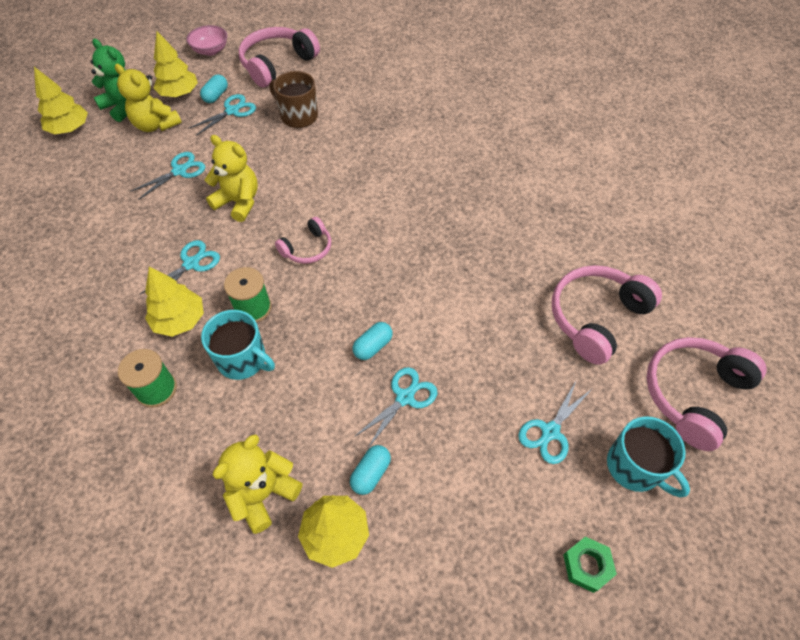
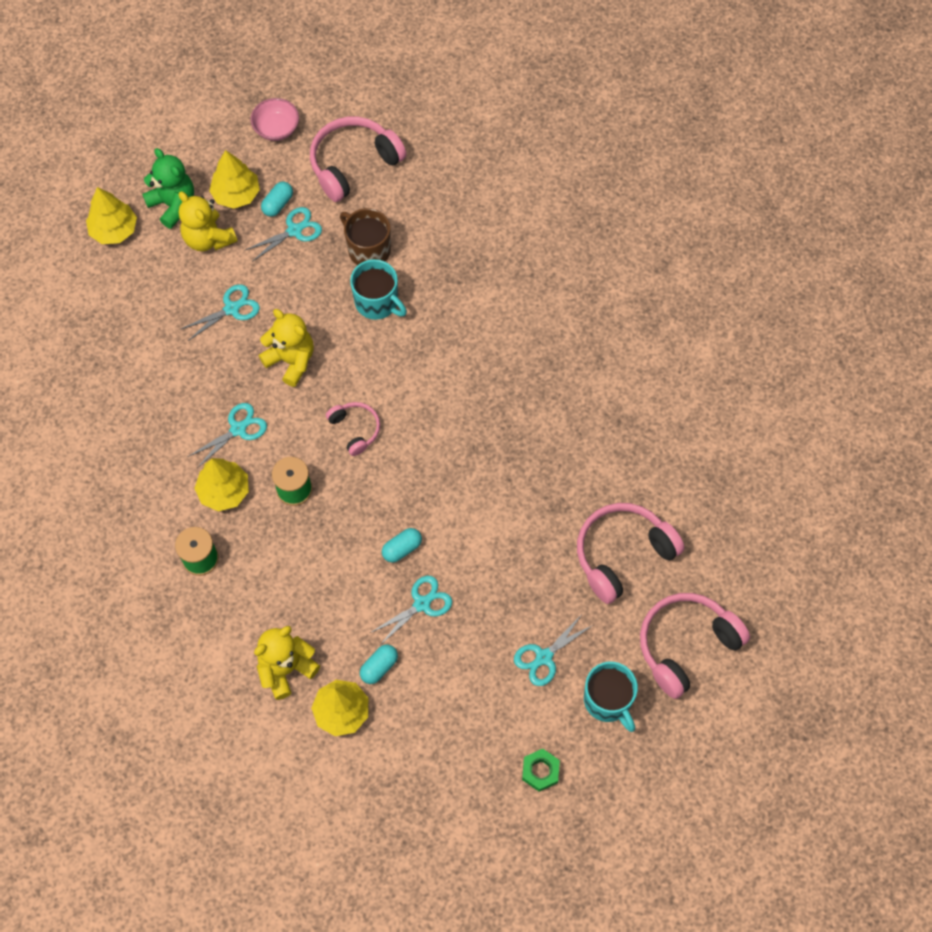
camera: 10 degrees right, 10 degrees up
turquoise mug [201,310,275,380] -> turquoise mug moved to [350,259,407,320]
pink headphones [275,217,331,264] -> pink headphones turned 90 degrees counterclockwise [326,402,380,456]

